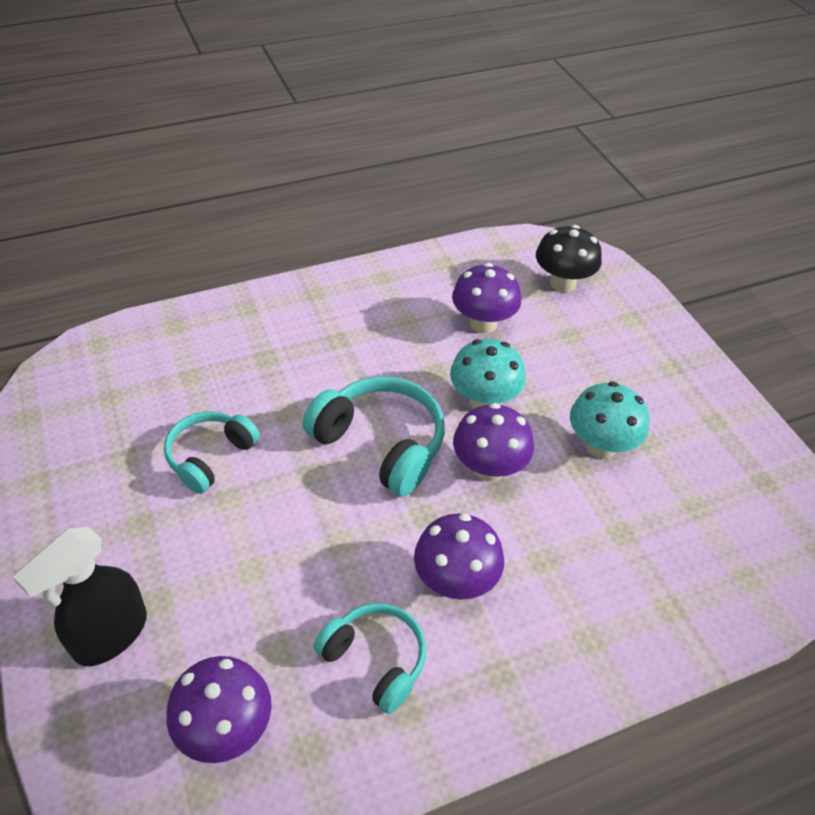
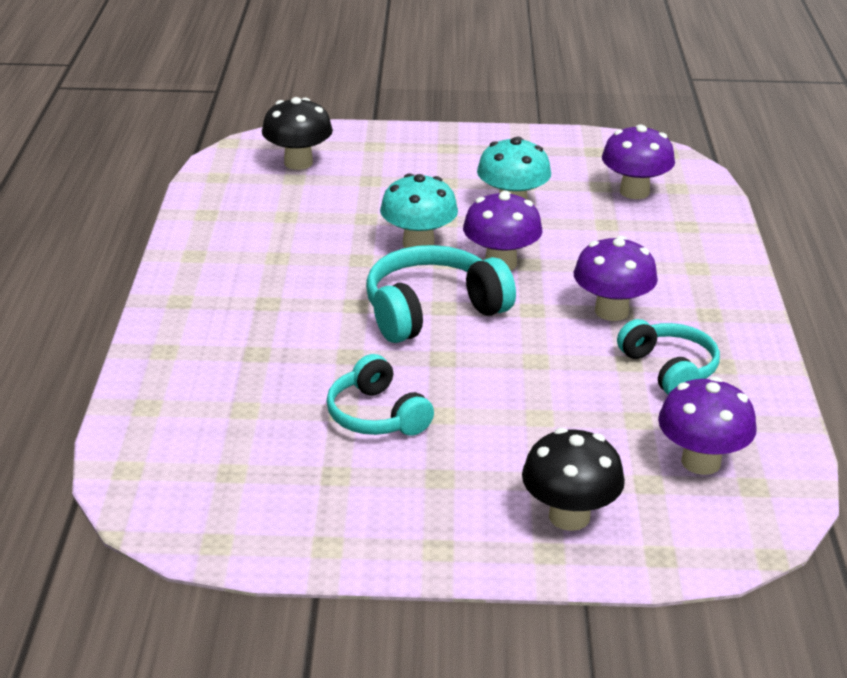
camera: 65 degrees left, 15 degrees down
black spray bottle [13,527,147,666] -> black mushroom [522,428,625,531]
turquoise headphones [314,603,426,714] -> turquoise headphones turned 90 degrees clockwise [617,319,720,395]
purple mushroom [452,263,521,333] -> purple mushroom moved to [602,124,675,199]

